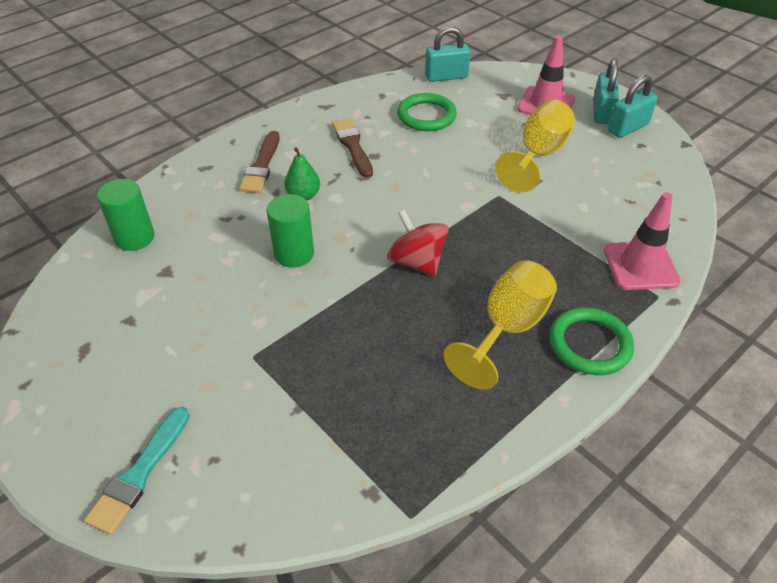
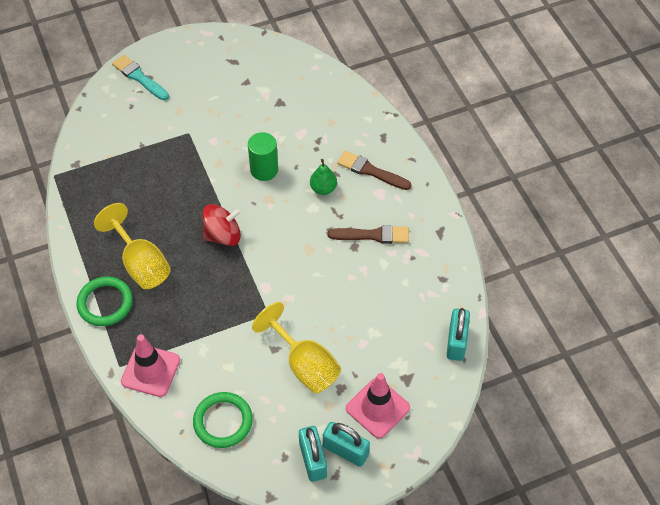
camera: 110 degrees right, 10 degrees up
green cylinder [97,179,154,251] -> none
green ring [397,93,457,131] -> green ring moved to [193,392,253,448]

